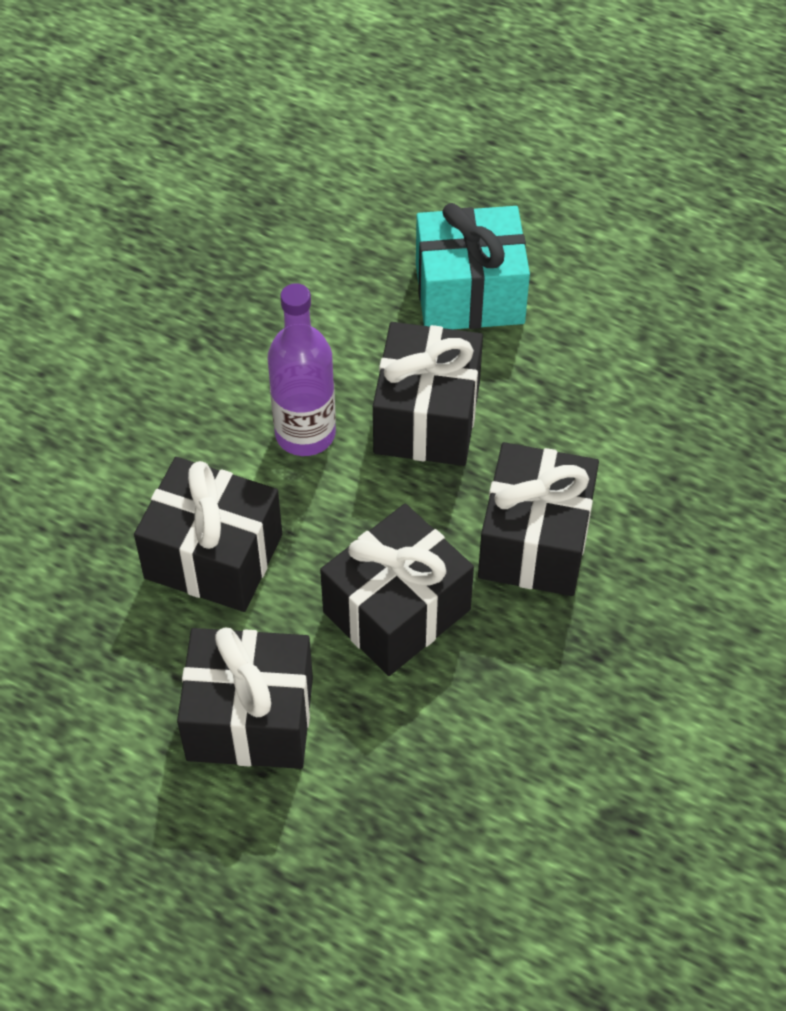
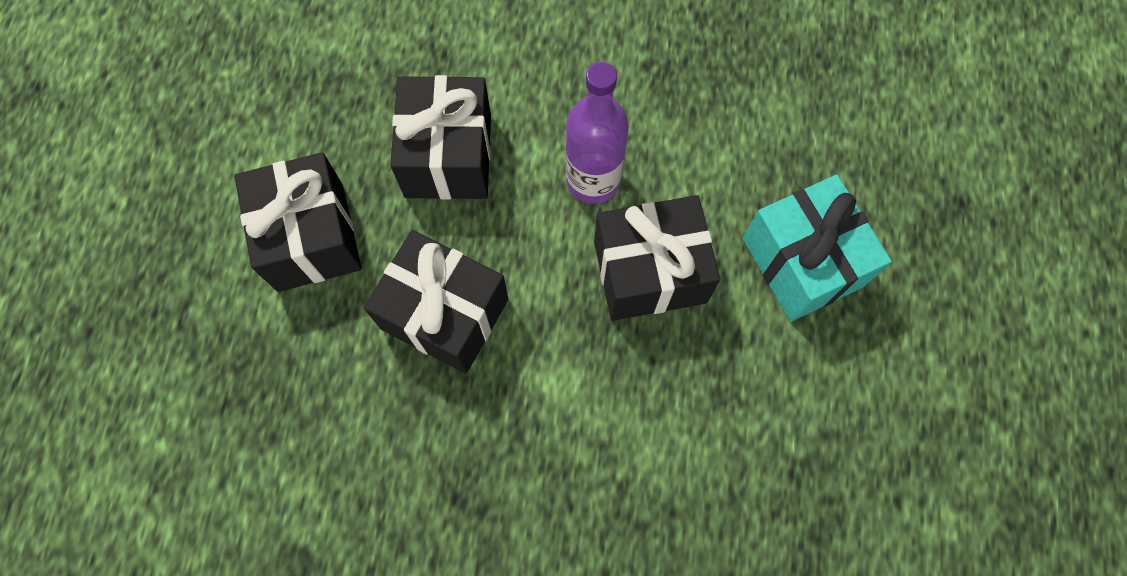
camera: 70 degrees right, 15 degrees up
black gift [478,442,599,596] -> none

